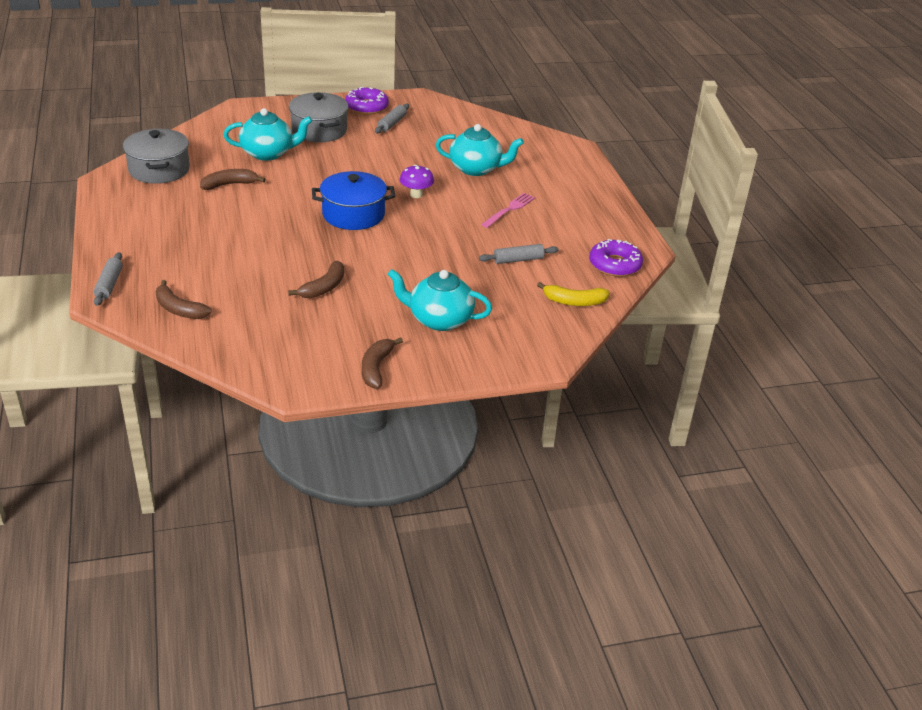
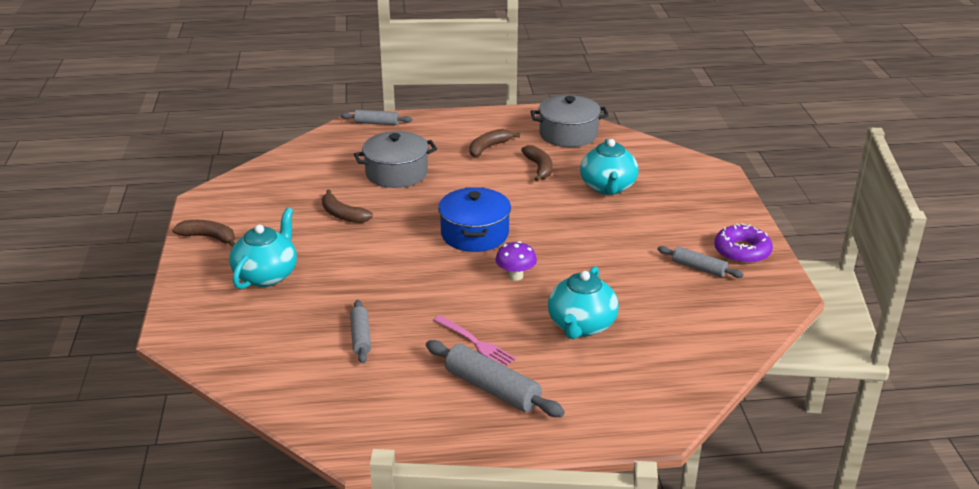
camera: 100 degrees right, 5 degrees down
brown banana [156,280,212,319] -> brown banana moved to [469,129,520,157]
grey pot [289,92,349,142] -> grey pot moved to [354,131,437,188]
yellow banana [537,282,610,306] -> none
purple donut [589,239,643,277] -> none
none -> grey rolling pin [426,340,565,417]

